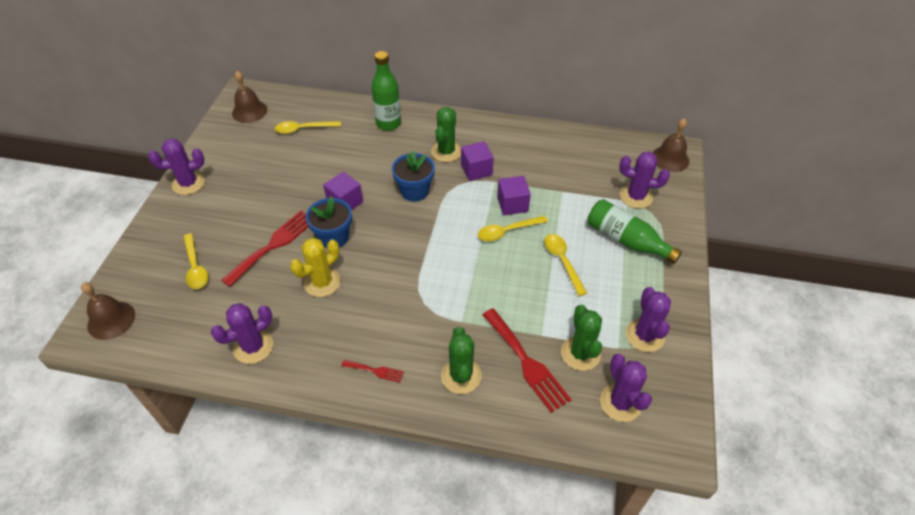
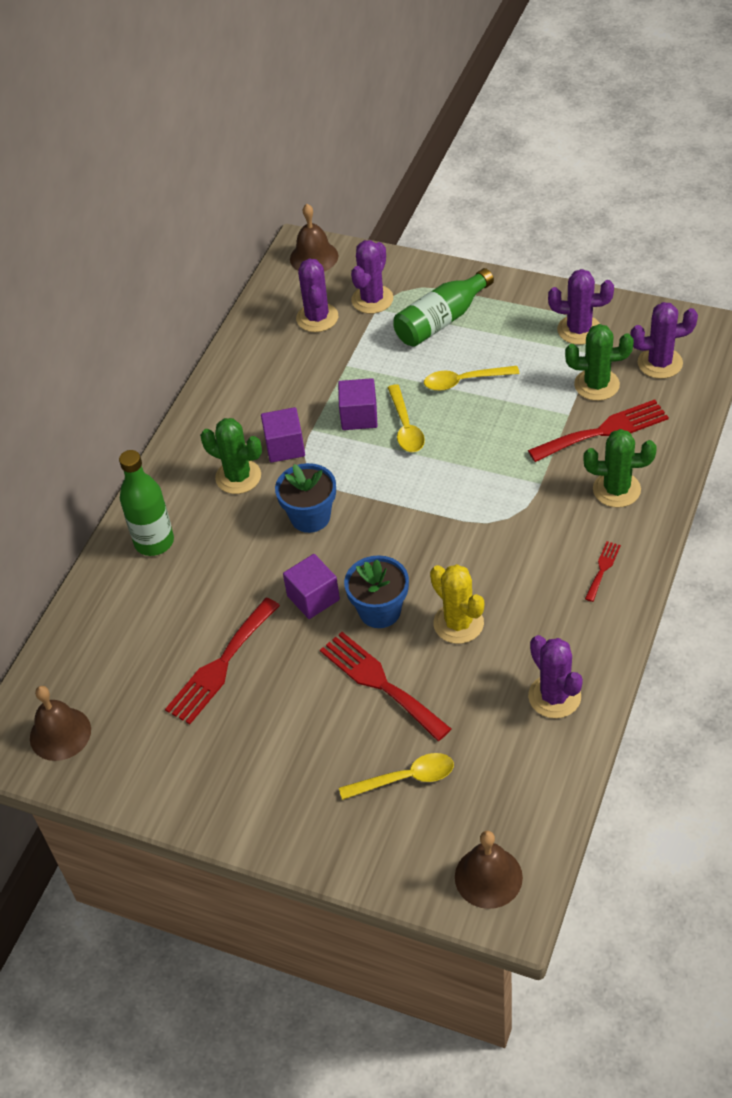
camera: 75 degrees left, 0 degrees up
purple cactus [148,139,205,195] -> purple cactus moved to [296,259,338,332]
yellow spoon [275,121,341,134] -> none
none -> red fork [165,598,280,724]

